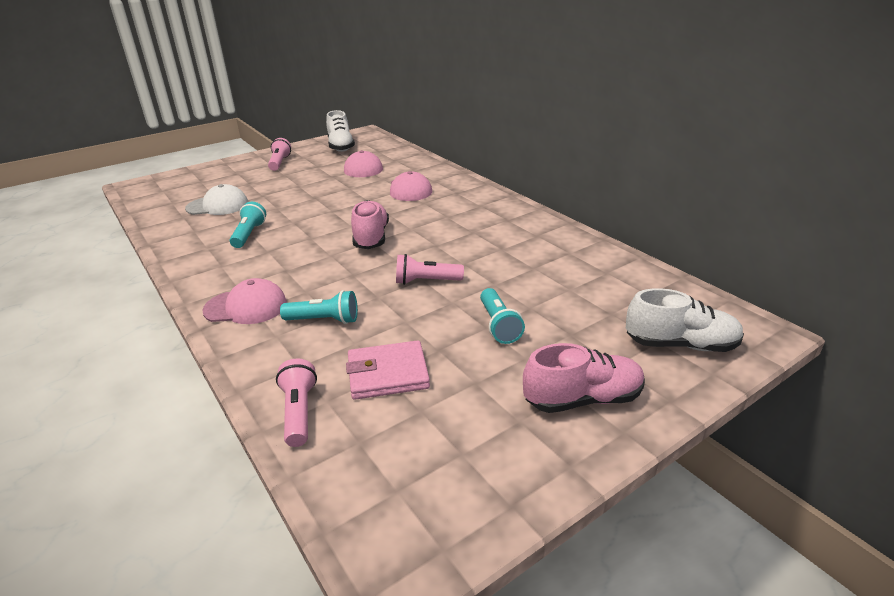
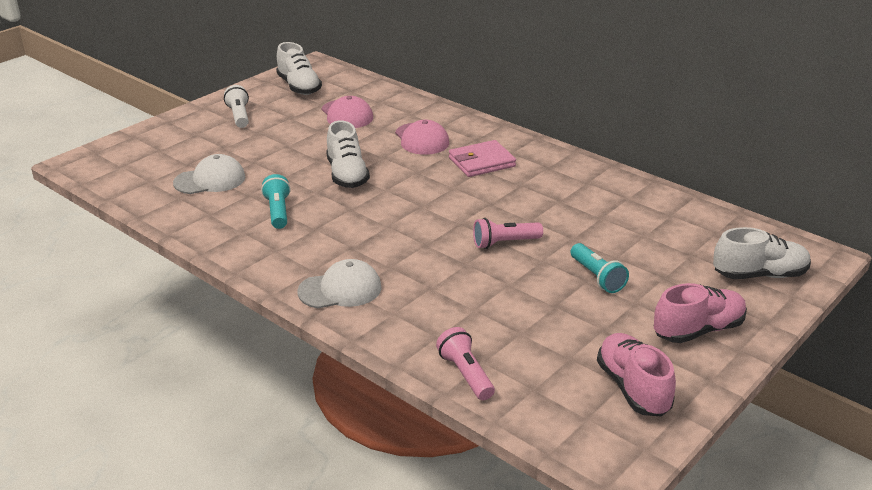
camera: 15 degrees left, 0 degrees up
pink cap [202,278,287,324] -> white cap [297,259,382,308]
pink flashlight [268,138,291,171] -> white flashlight [224,85,249,128]
turquoise flashlight [280,290,358,324] -> none
pink wallet [346,340,430,400] -> pink wallet moved to [449,140,516,177]
pink shoe [351,200,389,249] -> pink shoe moved to [597,333,676,416]
none -> white shoe [326,120,370,188]

